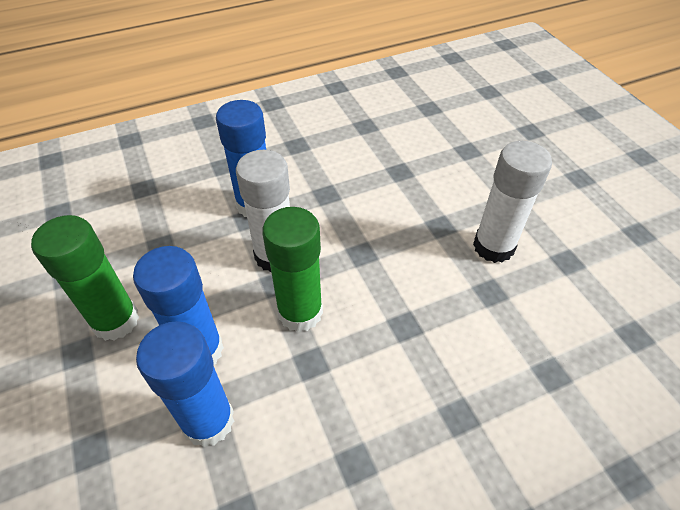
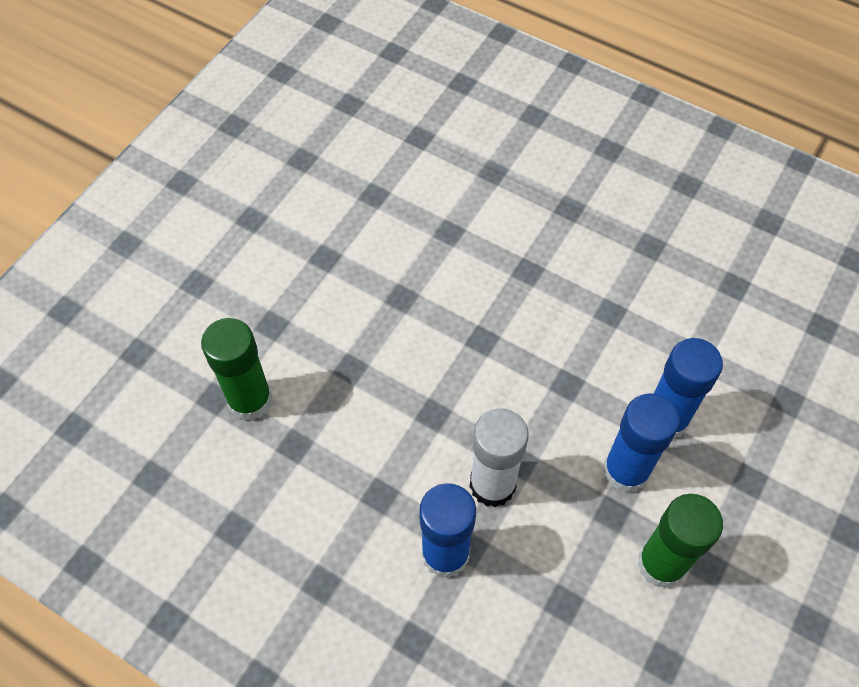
camera: 125 degrees left, 10 degrees up
green glue stick [262,207,323,332] -> green glue stick moved to [201,318,272,421]
white glue stick [473,141,552,263] -> none

